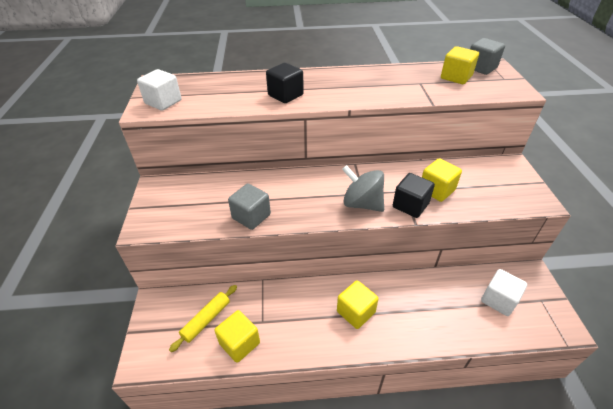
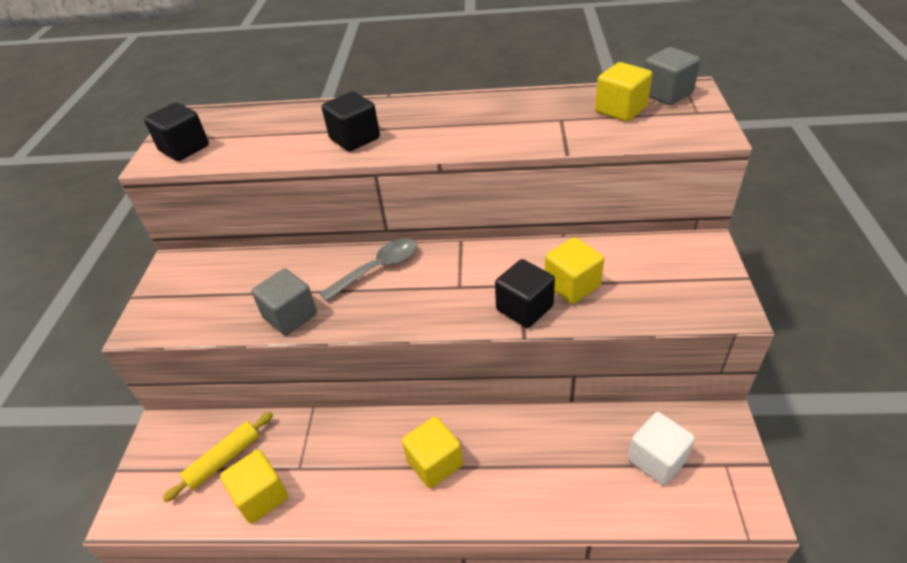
camera: 10 degrees right, 0 degrees up
white cube [137,69,182,111] -> black cube [144,102,209,161]
grey spinning top [342,165,384,212] -> none
none -> grey spoon [320,238,417,301]

